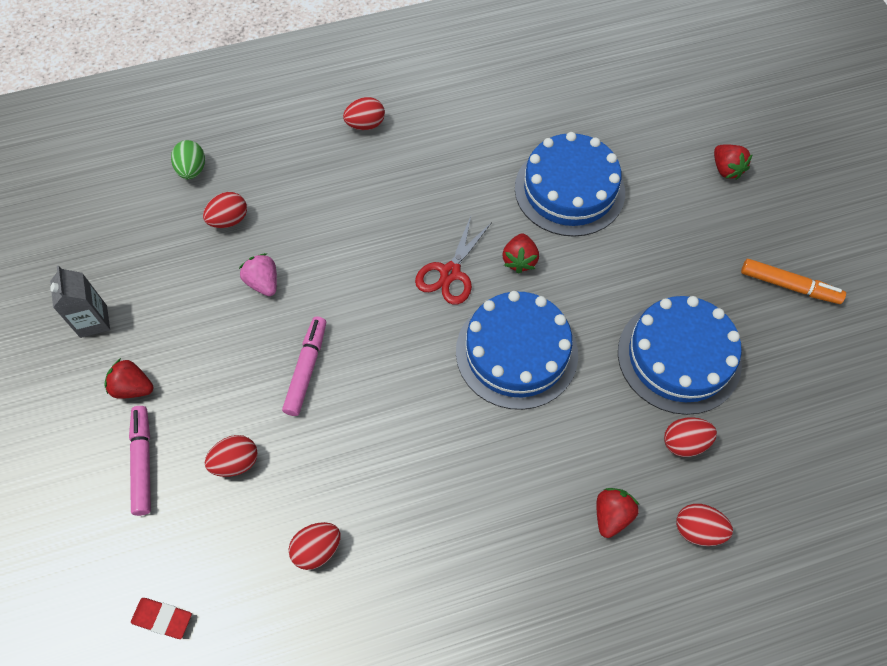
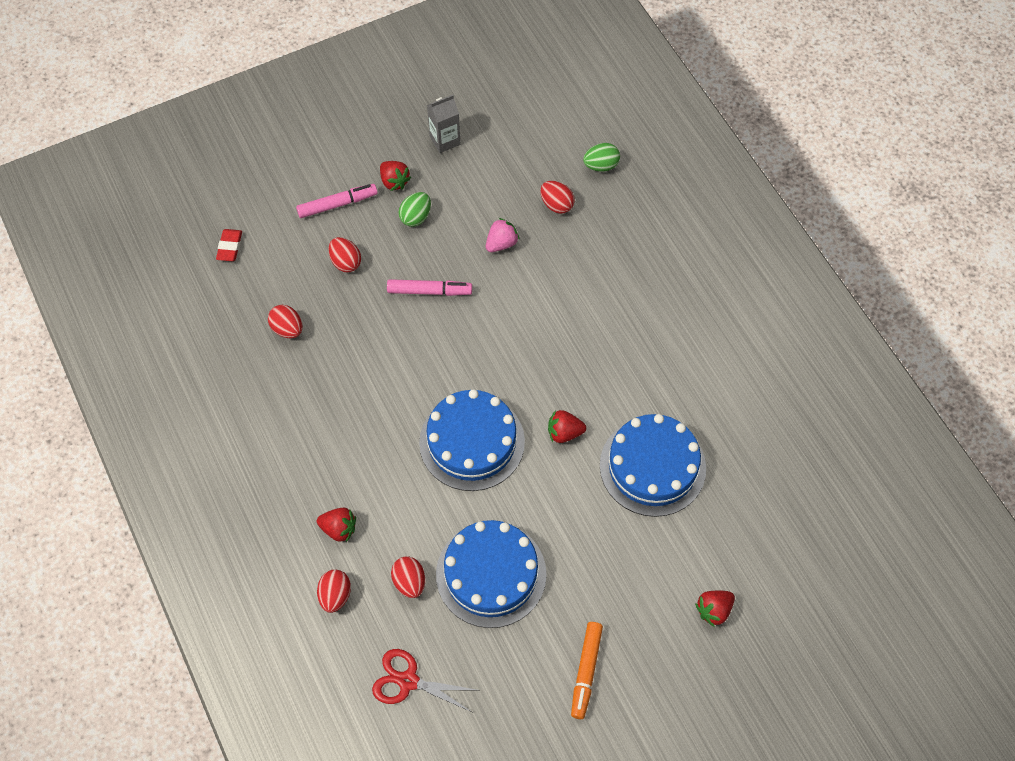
camera: 80 degrees right, 0 degrees up
red strawberry [104,358,153,399] -> red strawberry turned 135 degrees clockwise [380,161,411,191]
red egg [343,97,385,130] -> none
red scissors [415,216,492,305] -> red scissors moved to [372,649,477,712]
none -> green egg [399,192,431,227]

